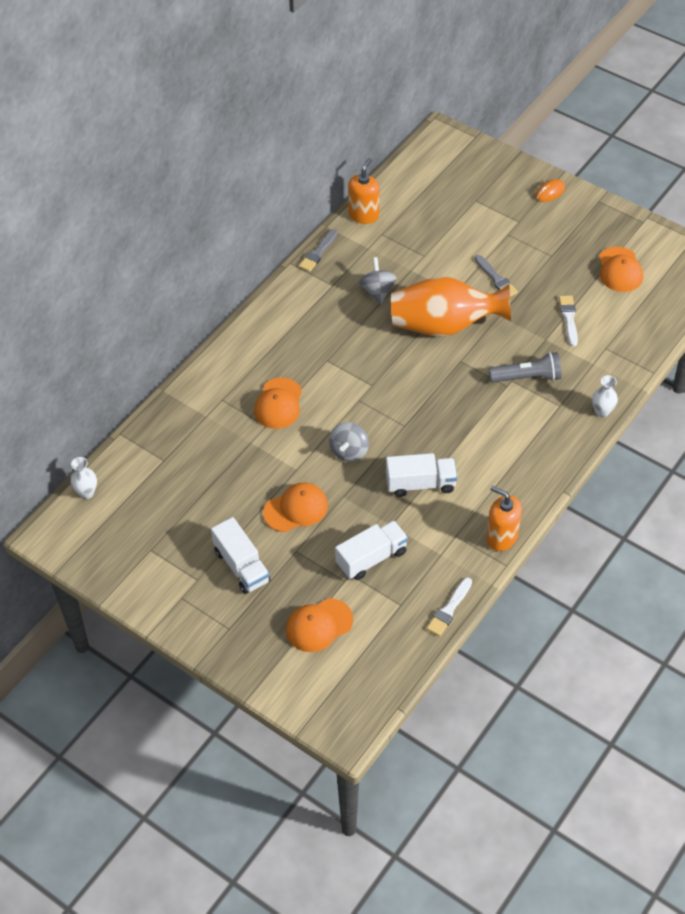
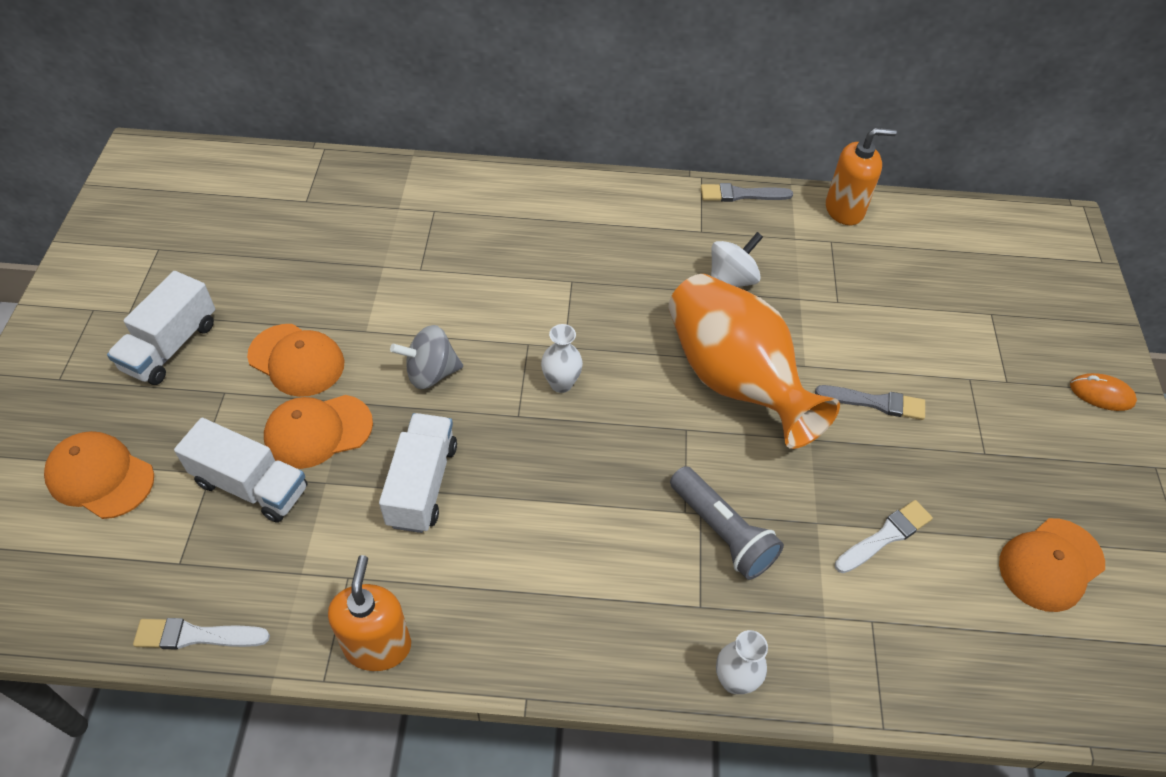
camera: 55 degrees right, 0 degrees up
white vase [71,457,97,499] -> white vase moved to [541,324,583,393]
orange cap [254,378,302,429] -> orange cap moved to [264,395,373,469]
grey spinning top [359,257,397,304] -> white spinning top [711,232,763,287]
white truck [386,453,457,497] -> white truck turned 135 degrees counterclockwise [379,413,457,533]
grey brush [475,255,518,297] -> grey brush turned 105 degrees counterclockwise [815,385,925,420]

